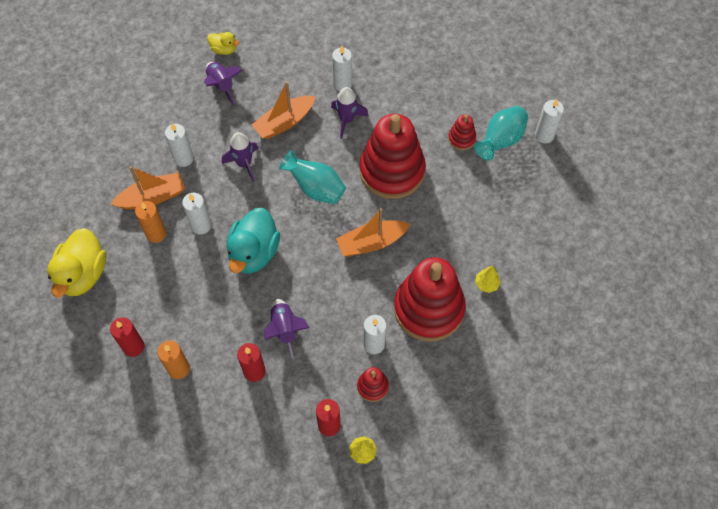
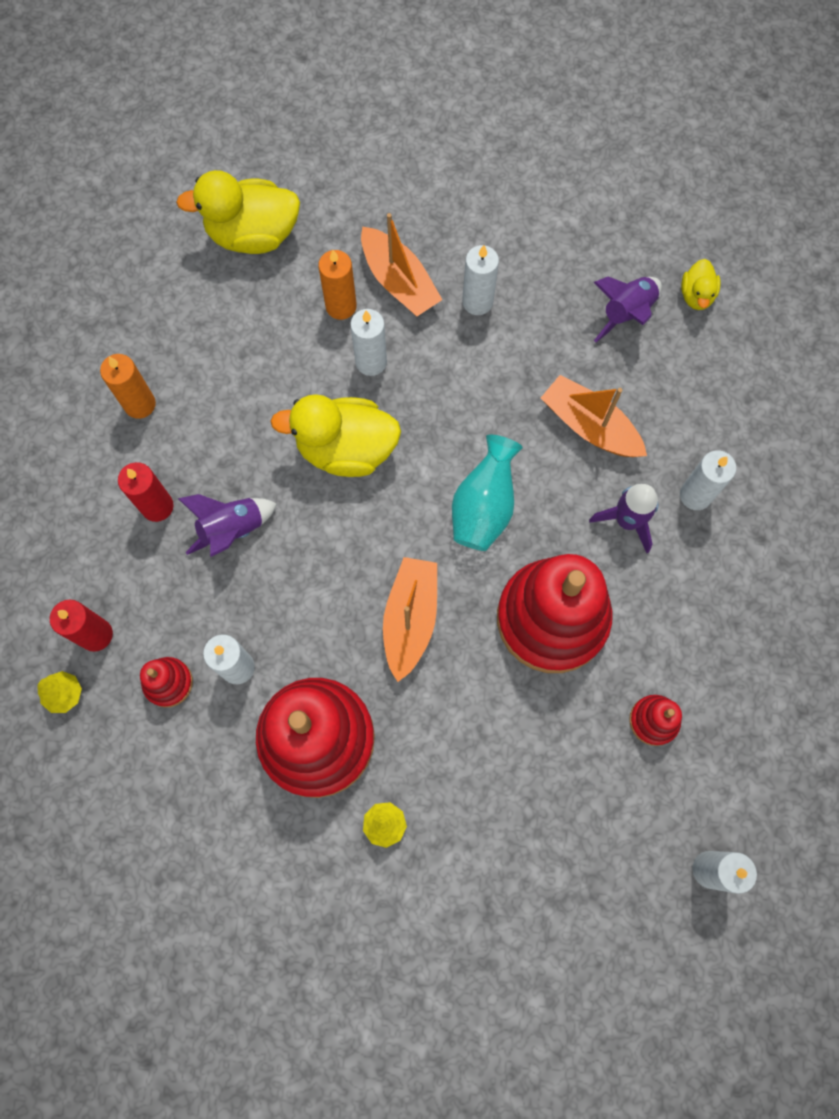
camera: 75 degrees right, 10 degrees up
red candle [110,317,144,357] -> none
purple rocket [222,132,259,182] -> none
turquoise duck [226,208,280,274] -> yellow duck [270,394,401,477]
orange boat [336,208,411,256] -> orange boat turned 45 degrees clockwise [383,557,437,682]
turquoise vase [475,106,528,161] -> none

